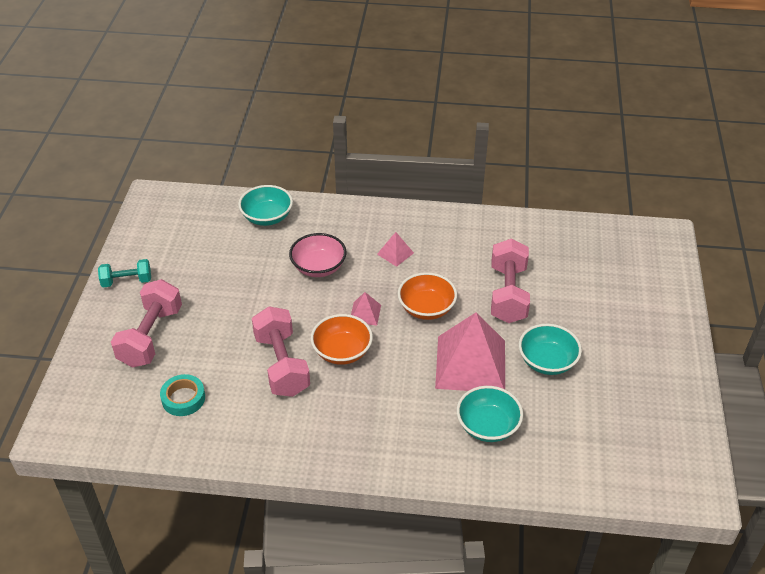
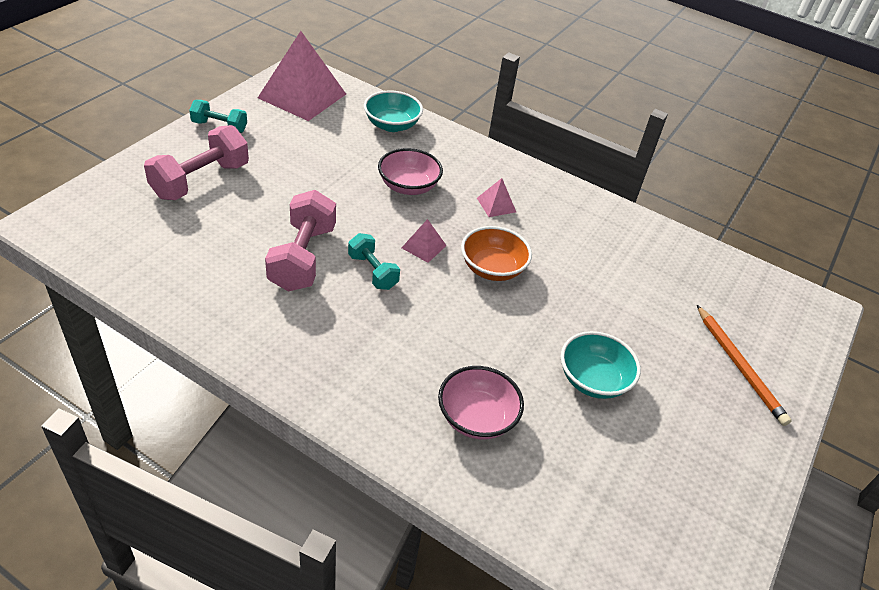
camera: 20 degrees right, 0 degrees up
turquoise tape [160,374,205,416] -> none
orange bowl [310,314,373,365] -> turquoise dumbbell [348,233,400,290]
pink pyramid [435,312,505,391] -> pink pyramid moved to [258,31,346,121]
turquoise bowl [457,386,523,442] -> pink bowl [438,366,524,439]
pink dumbbell [491,238,530,323] -> none
none -> orange pencil [697,305,792,426]

